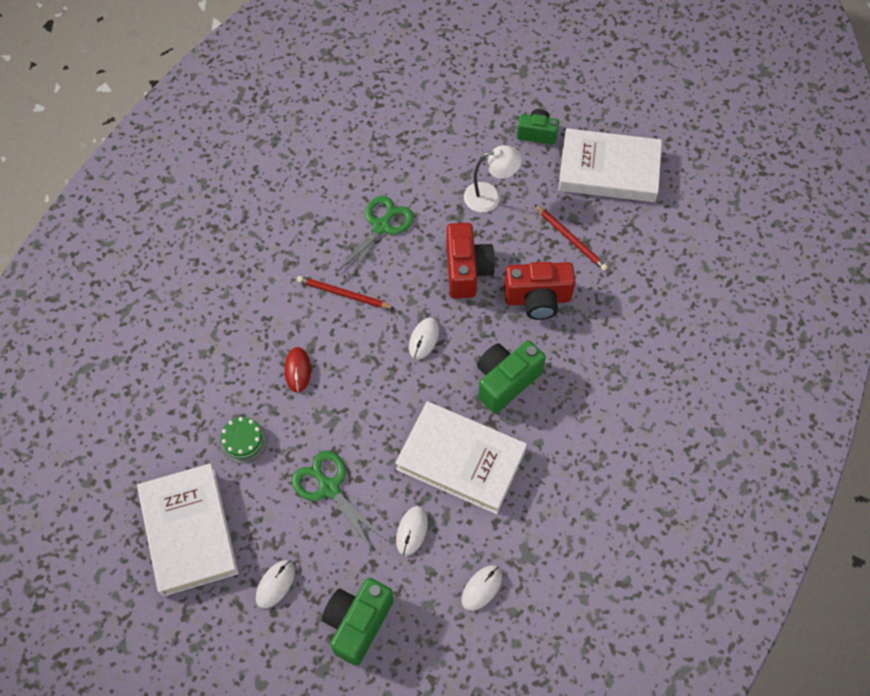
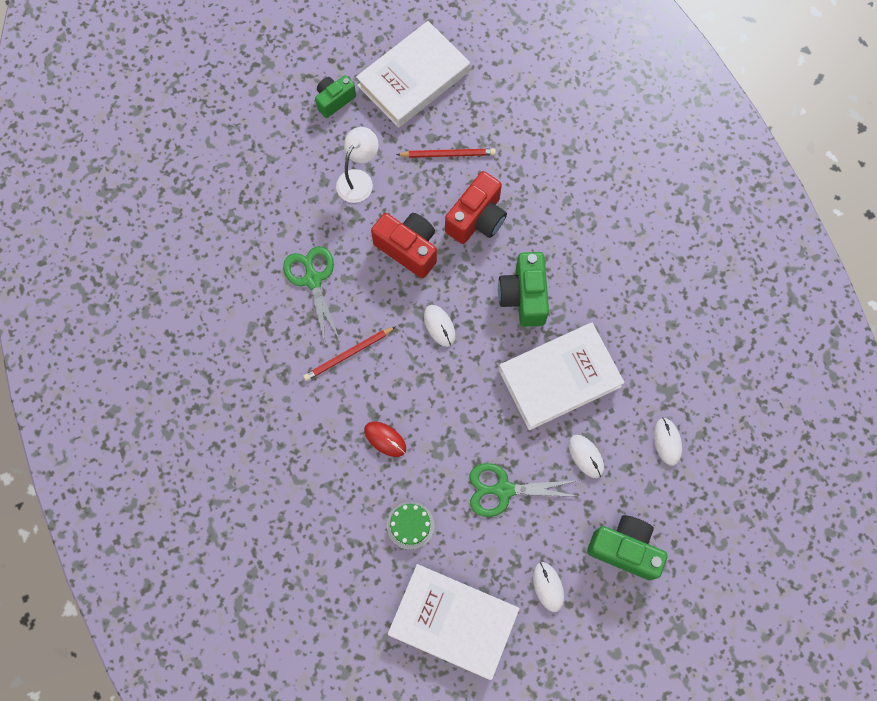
camera: 50 degrees left, 10 degrees up
green camera [322,578,394,666] -> green camera turned 135 degrees clockwise [587,515,668,580]

